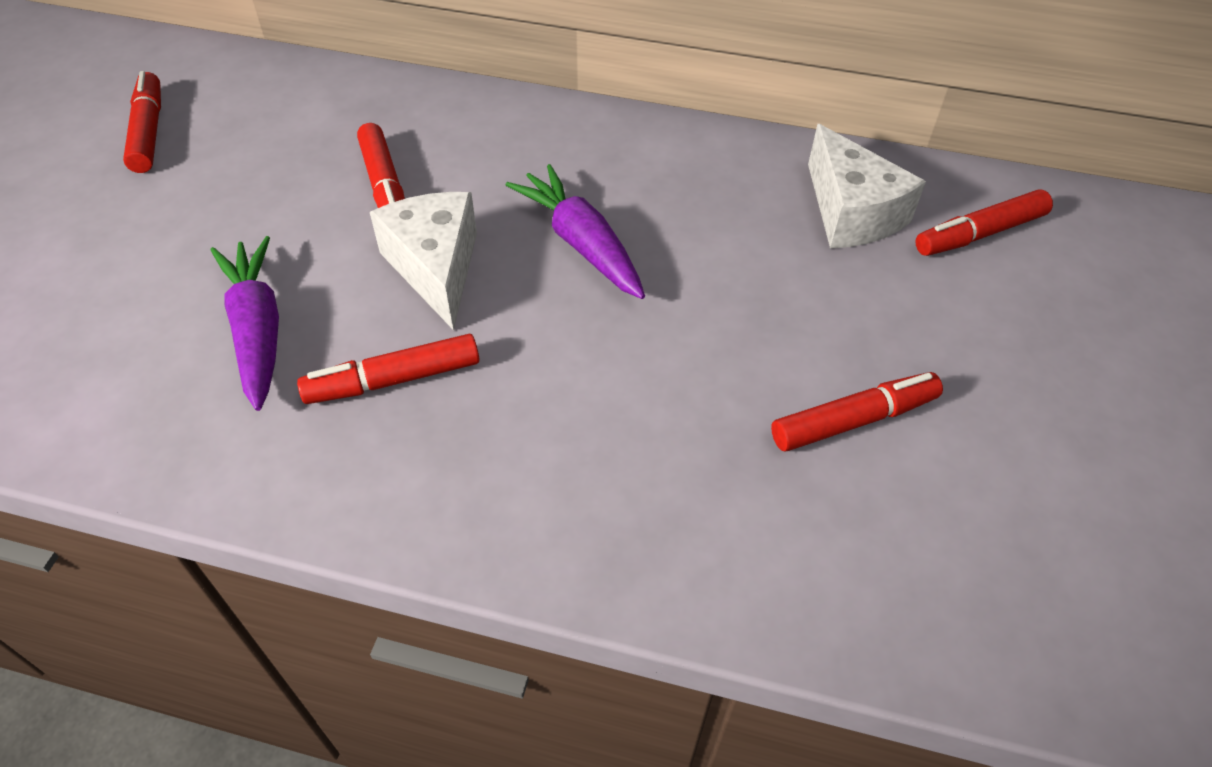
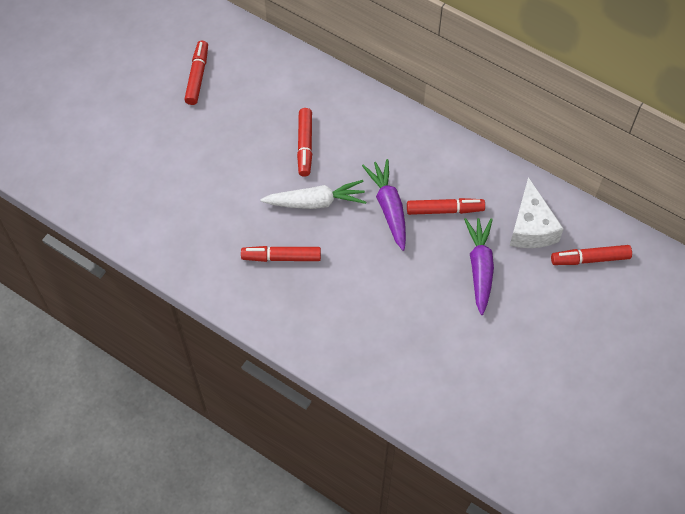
camera: 20 degrees right, 10 degrees up
purple carrot [210,236,279,411] -> purple carrot moved to [464,218,494,315]
white cheese [370,192,477,330] -> white carrot [261,180,366,209]
red marker [771,372,943,451] -> red marker moved to [407,198,485,215]

